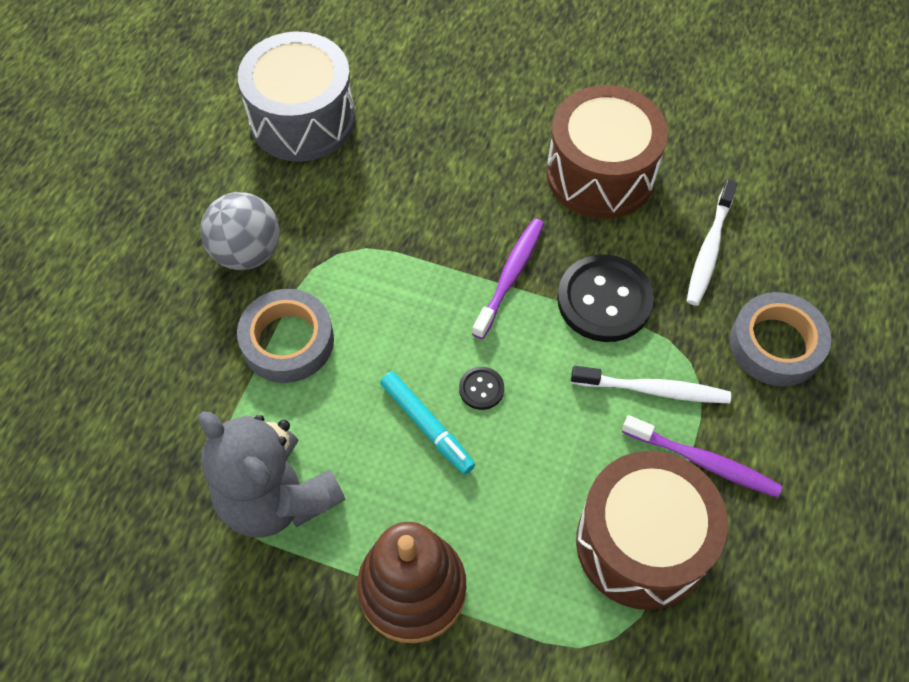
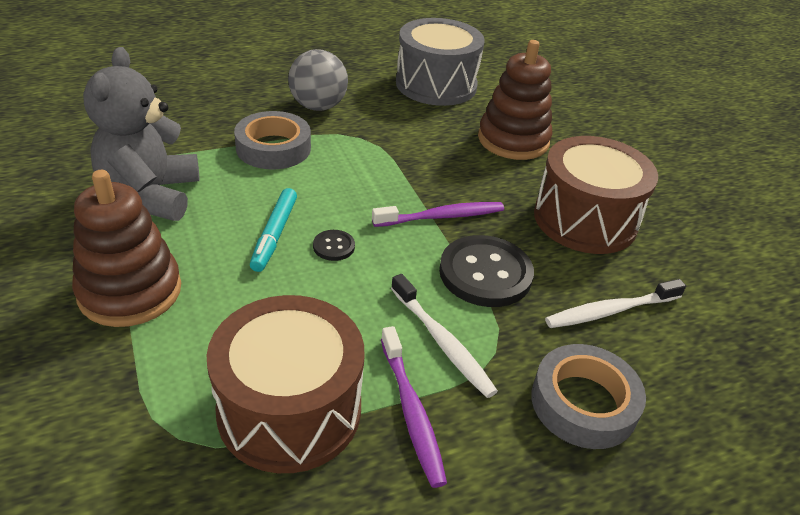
camera: 45 degrees right, 20 degrees down
none -> brown stacking toy [478,40,552,160]

